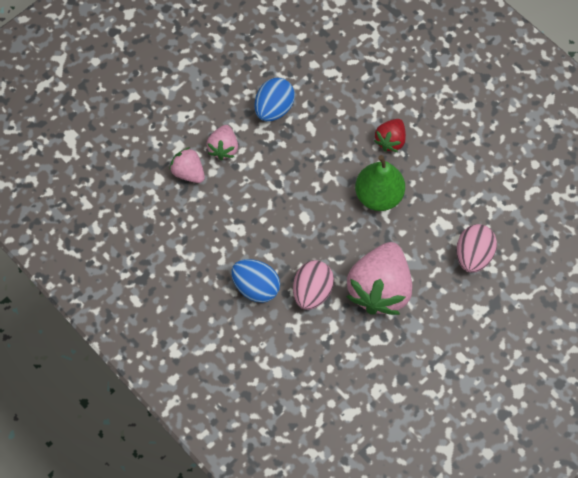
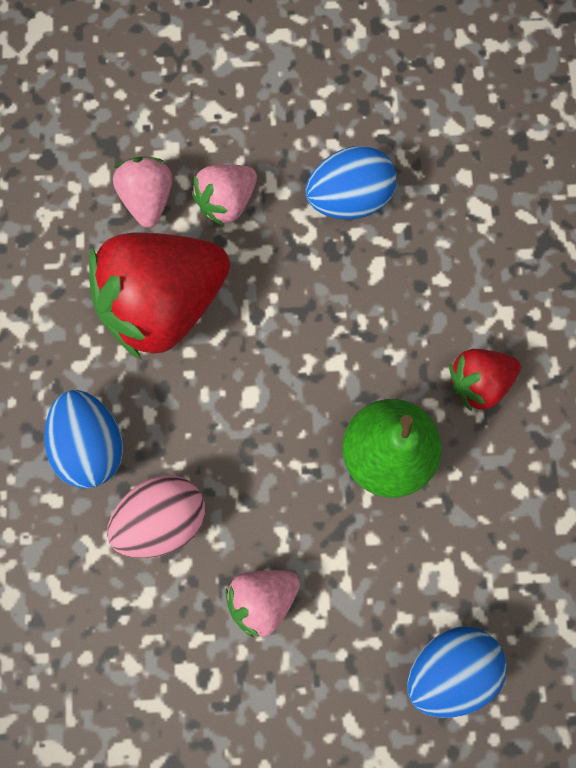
camera: 40 degrees right, 10 degrees up
pink strawberry [346,242,412,315] -> pink strawberry [225,570,300,638], size x0.51
pink egg [456,224,497,273] -> blue egg [407,627,507,718]
none -> red strawberry [89,233,230,360]

